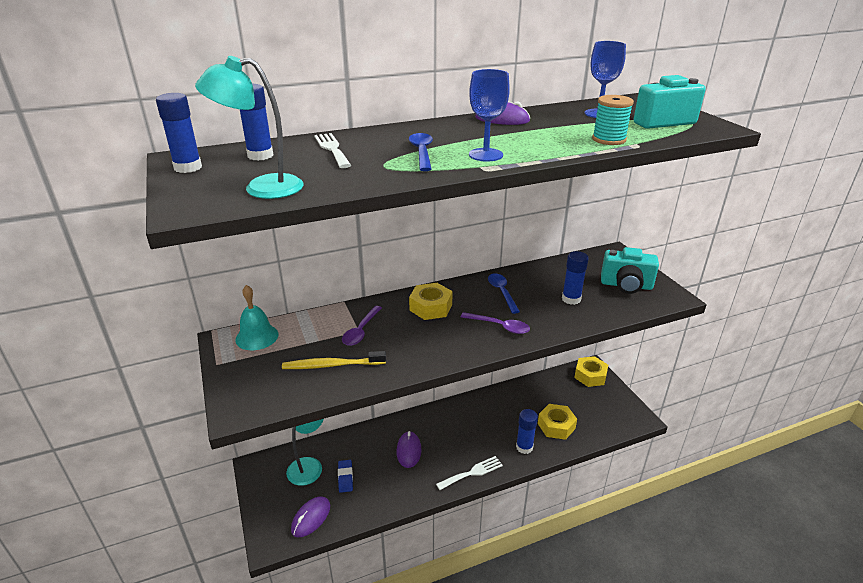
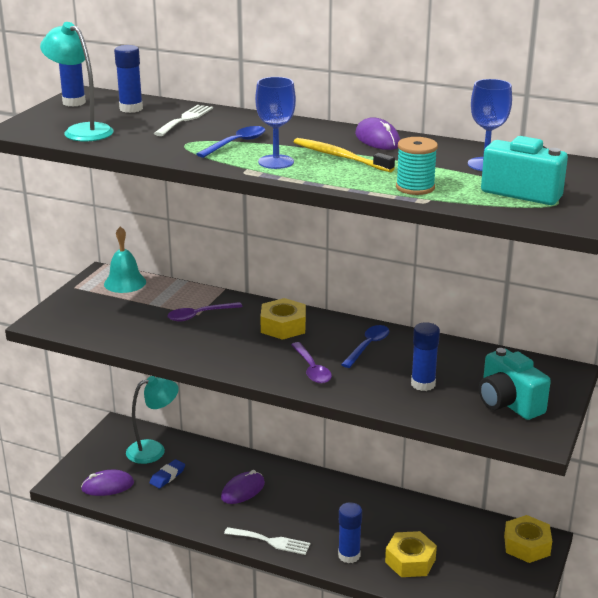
camera: 45 degrees right, 5 degrees down
yellow toothbrush [282,351,386,369] -> yellow toothbrush moved to [294,138,395,172]

